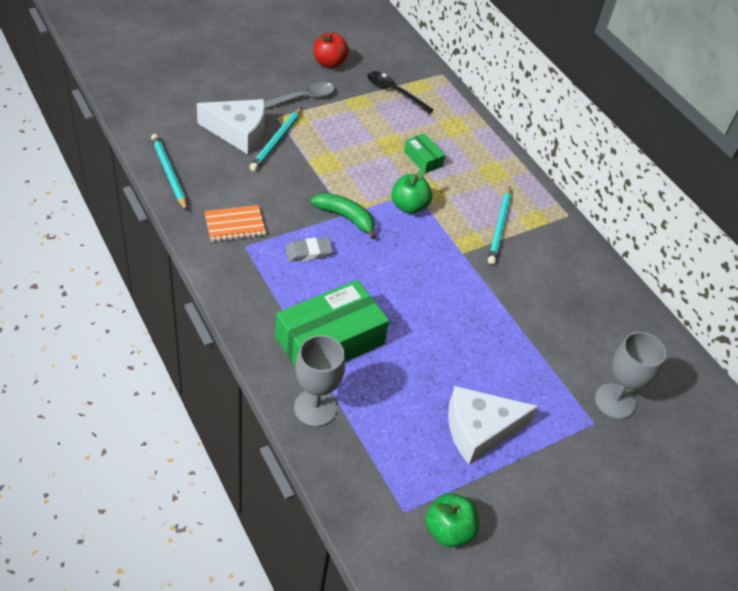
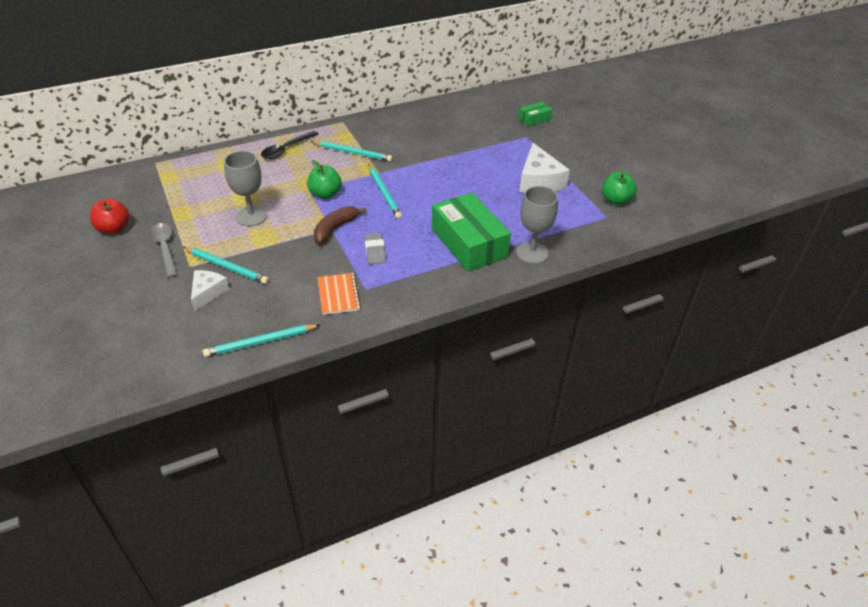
camera: 80 degrees left, 5 degrees down
white cheese [197,99,265,154] -> white cheese [191,270,229,311], size x0.61
green banana [311,193,376,239] -> brown banana [314,206,367,244]
black spoon [367,71,434,114] -> black spoon moved to [261,131,318,159]
green box [404,133,445,173] -> green box moved to [518,102,552,127]
grey goblet [595,332,666,419] -> grey goblet moved to [224,151,267,226]
none -> turquoise pencil [369,164,402,219]

